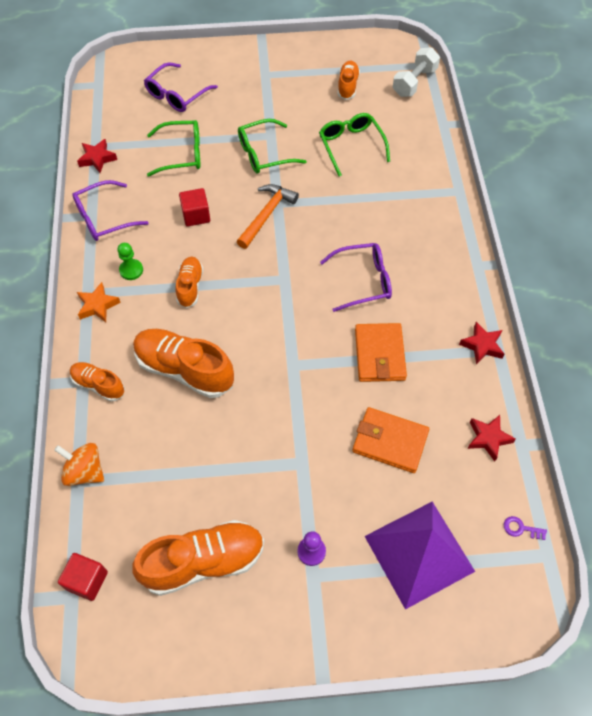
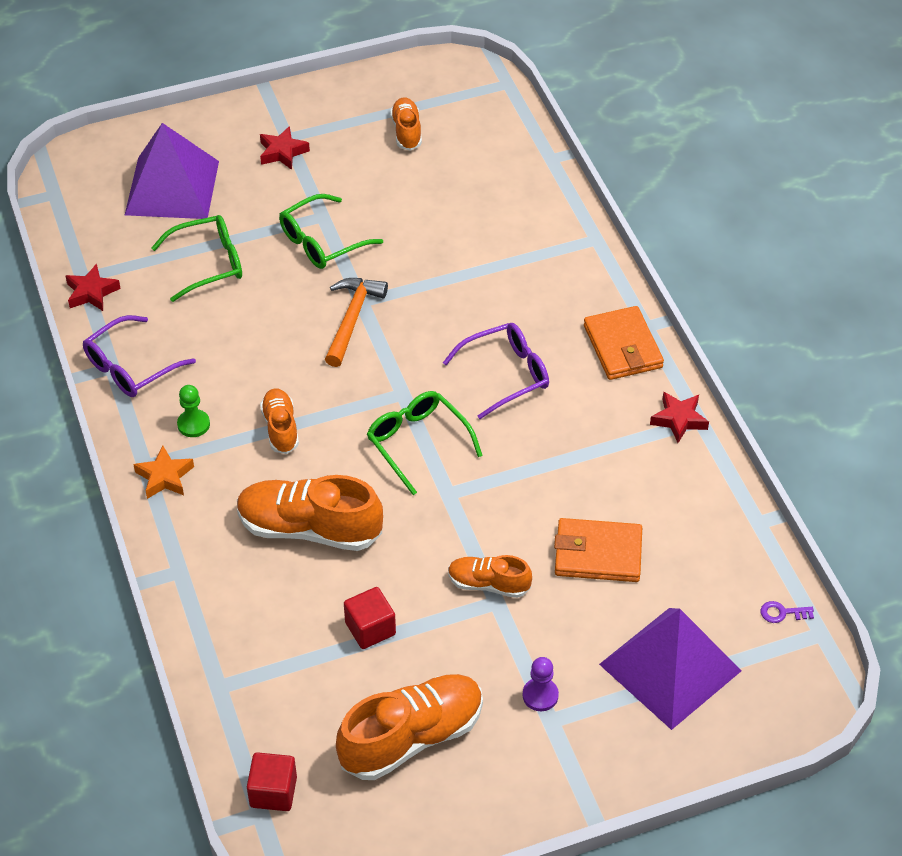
camera: 15 degrees left, 10 degrees down
orange spinning top [54,443,104,486] -> none
orange shoe [70,362,125,402] -> orange shoe moved to [448,555,532,598]
purple glasses [144,62,218,112] -> purple pyramid [125,123,219,219]
red cube [179,188,210,227] -> red cube moved to [344,587,396,649]
green glasses [319,113,390,176] -> green glasses moved to [367,391,483,495]
orange wallet [355,323,407,382] -> orange wallet moved to [584,306,664,380]
white dumbbell [393,47,440,97] -> none
red star [467,415,516,461] -> red star moved to [260,126,310,170]

